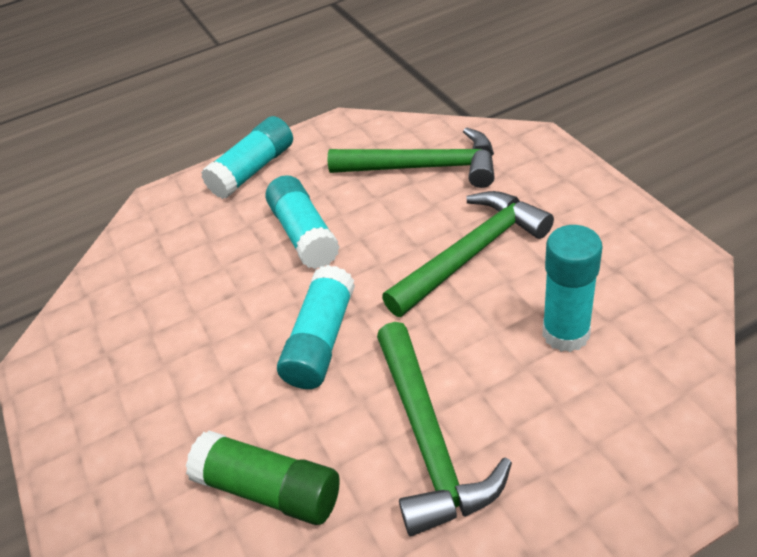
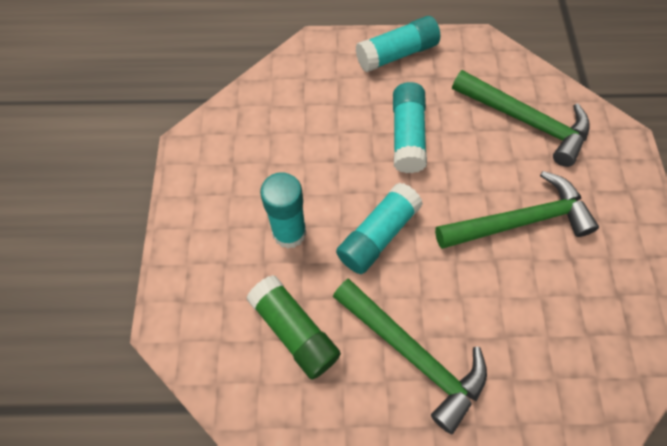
camera: 20 degrees right, 20 degrees up
green hammer [377,322,512,536] -> green hammer turned 60 degrees counterclockwise [333,279,487,434]
turquoise glue stick [542,225,603,352] -> turquoise glue stick moved to [260,172,306,249]

